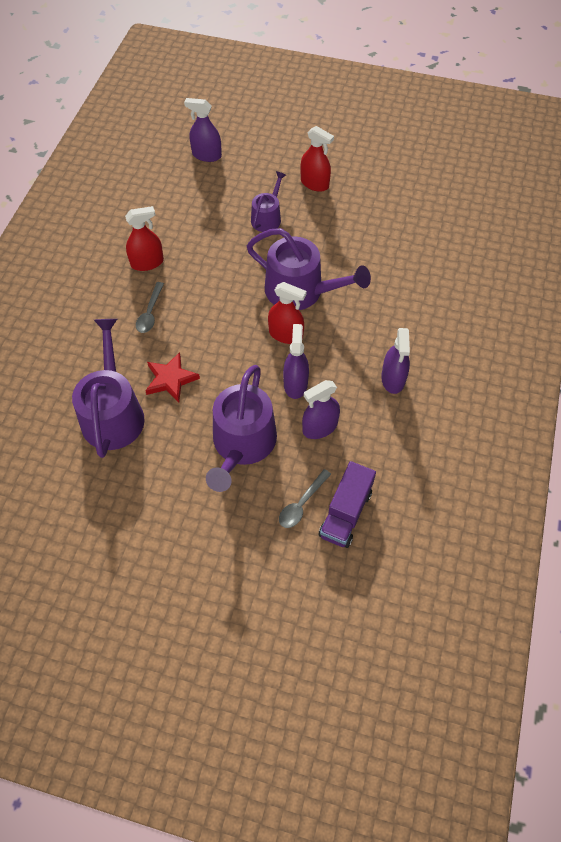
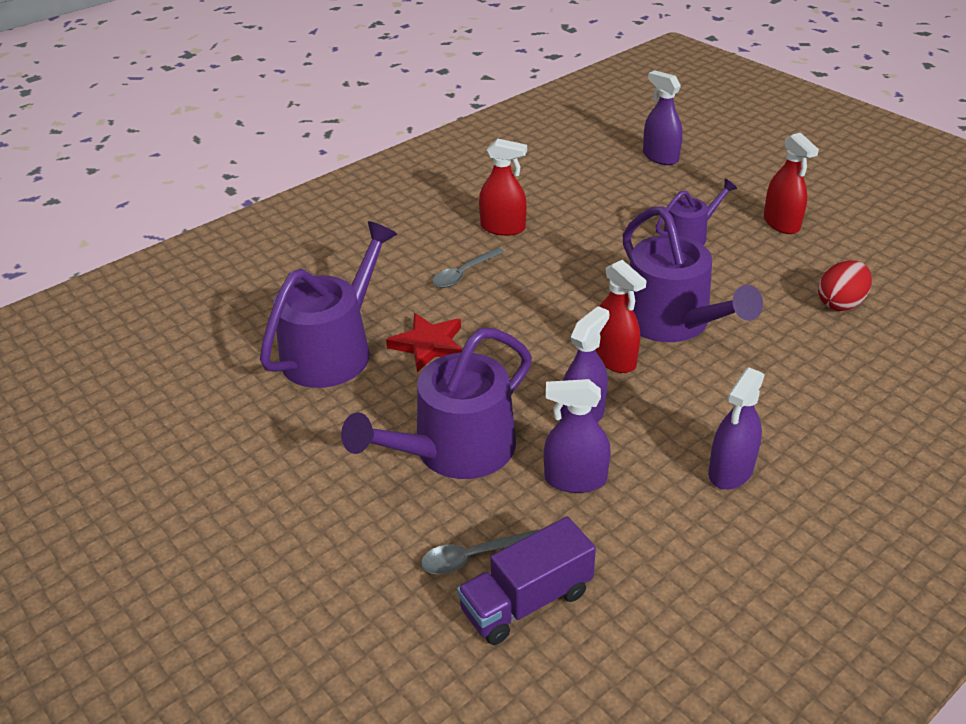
camera: 35 degrees right, 20 degrees down
none -> red egg [818,260,872,311]

